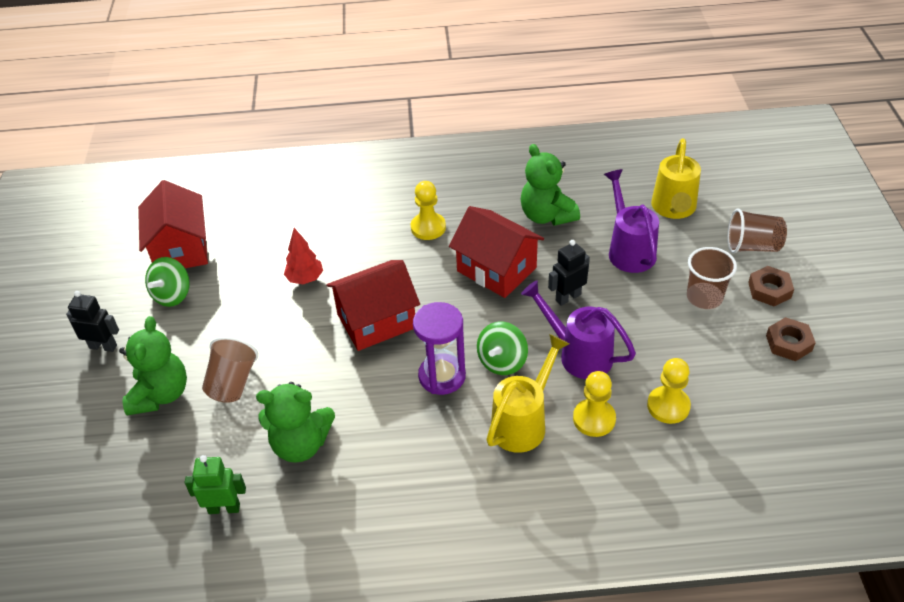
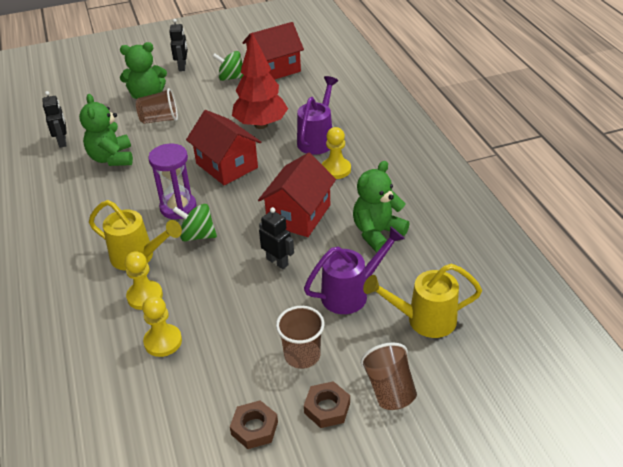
camera: 75 degrees right, 5 degrees down
green robot [185,455,246,514] -> black robot [42,91,67,148]
red tree [284,228,323,284] -> red tree [232,33,288,129], size x1.90
purple watering can [521,280,636,379] -> purple watering can moved to [297,76,338,155]

